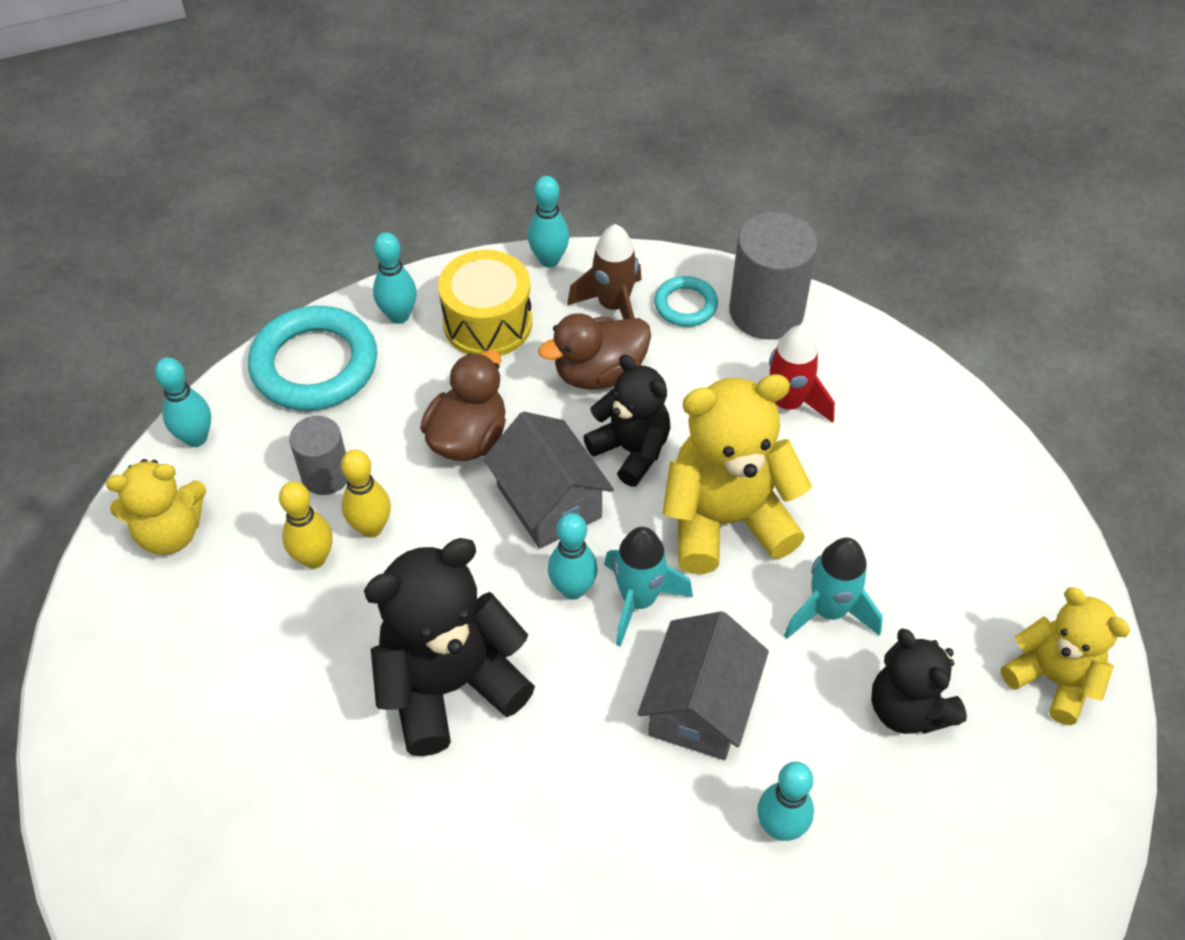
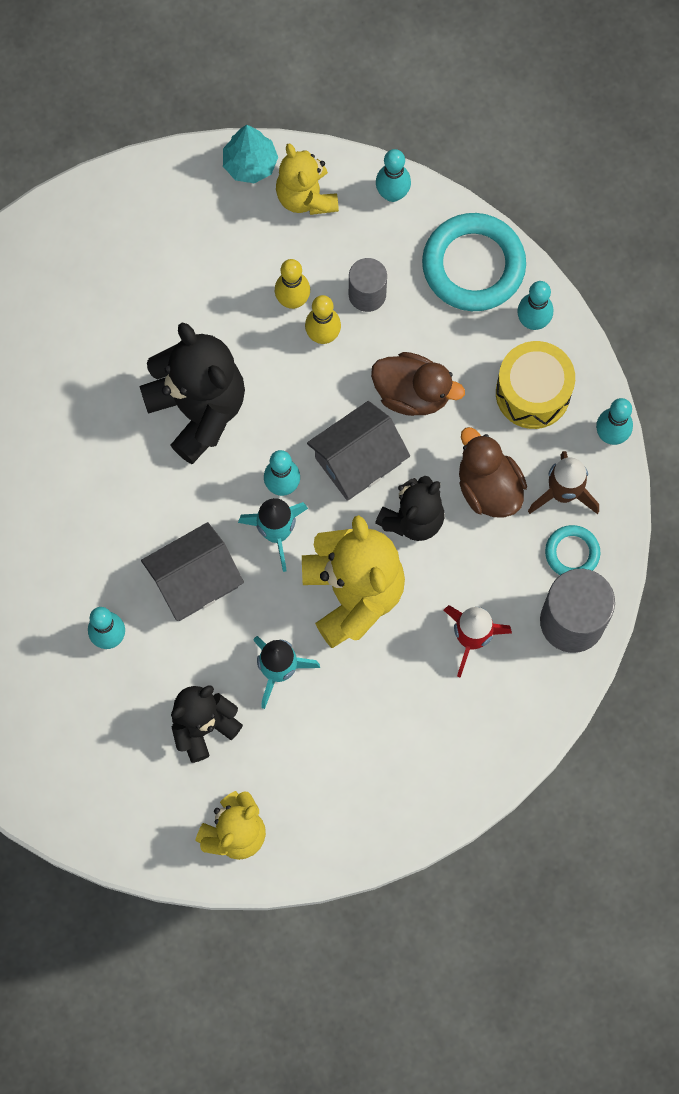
camera: 85 degrees right, 20 degrees up
grey house [638,611,769,760] -> grey house turned 45 degrees counterclockwise [141,522,244,621]
none -> turquoise tree [223,125,278,183]

